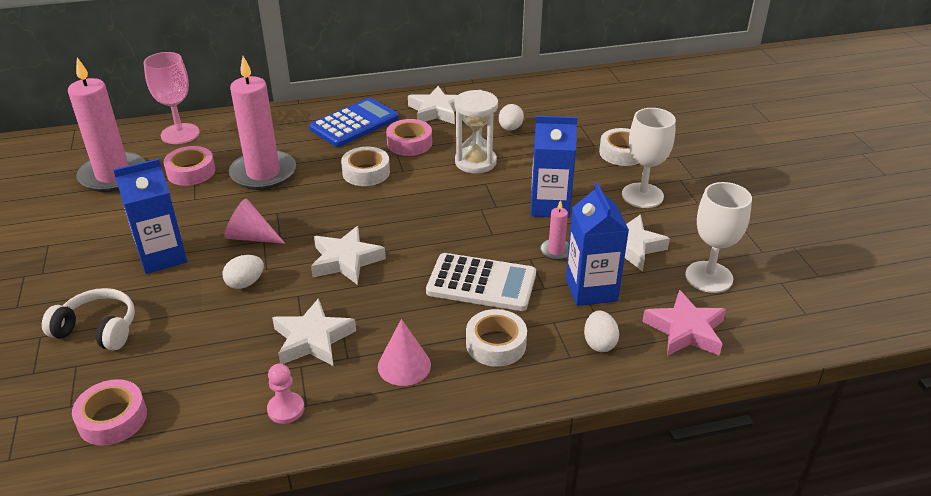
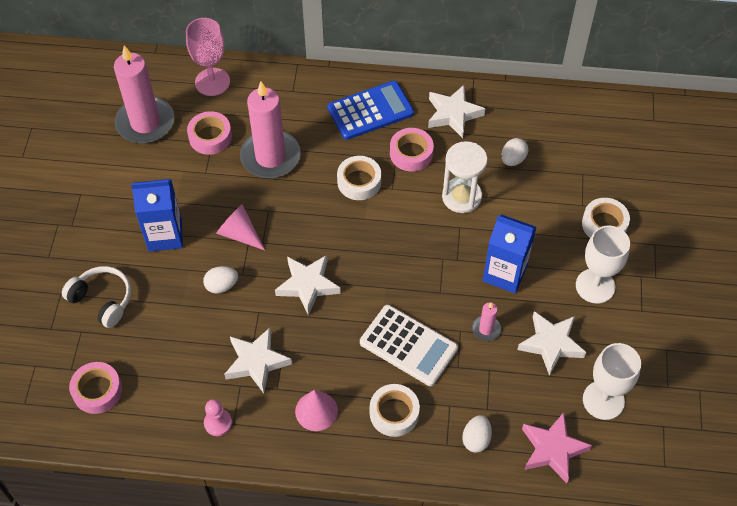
camera: 20 degrees right, 20 degrees up
blue carton [566,183,629,306] -> none

